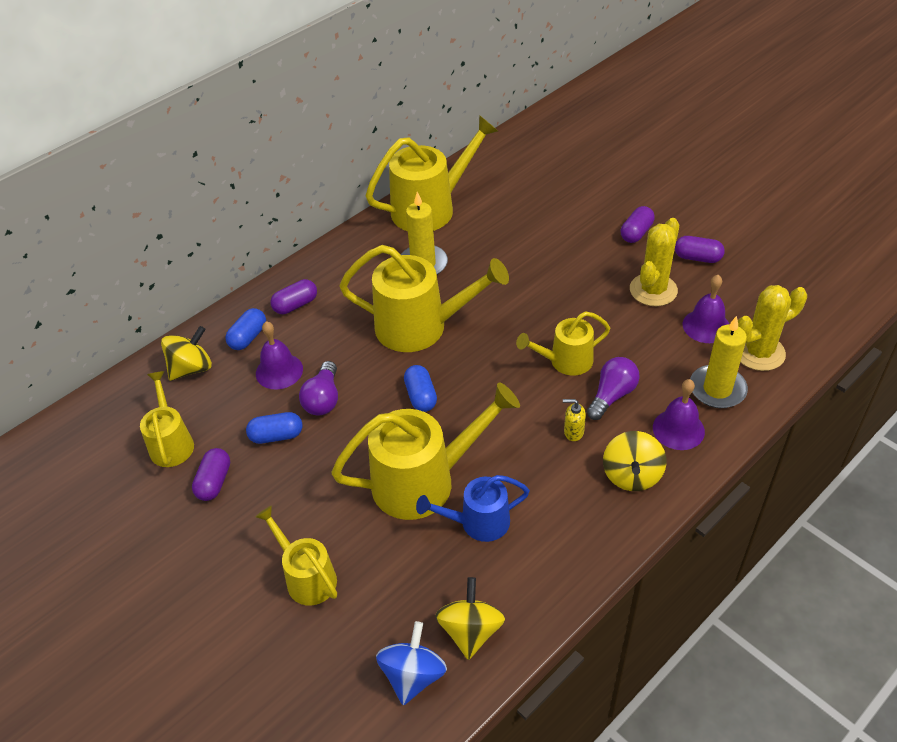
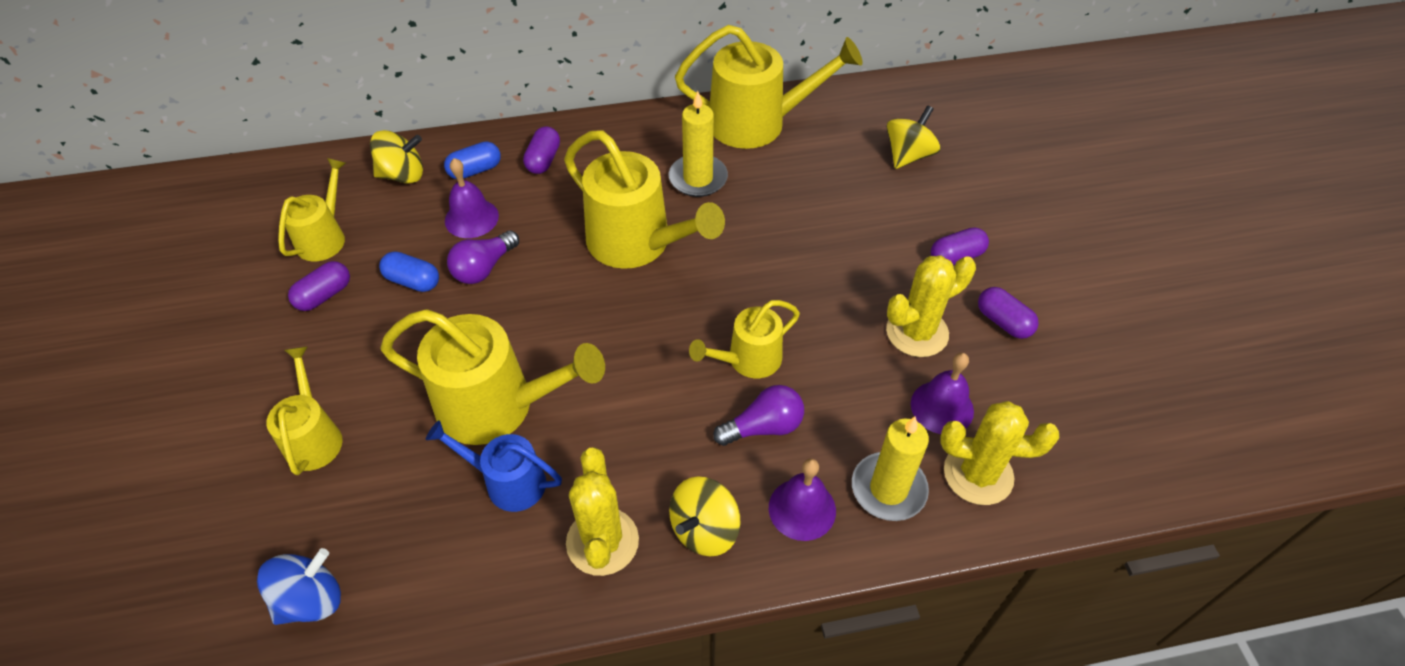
camera: 30 degrees right, 5 degrees up
purple capsule [270,279,317,314] -> purple capsule turned 75 degrees counterclockwise [523,126,560,174]
blue capsule [404,365,437,412] -> none
yellow spinning top [435,577,505,660] -> yellow spinning top moved to [887,105,941,169]
yellow watering can [516,311,610,376] -> yellow watering can turned 45 degrees counterclockwise [689,300,800,378]
yellow soap dispenser [563,399,586,441] -> none
none -> yellow cactus [566,447,639,576]

